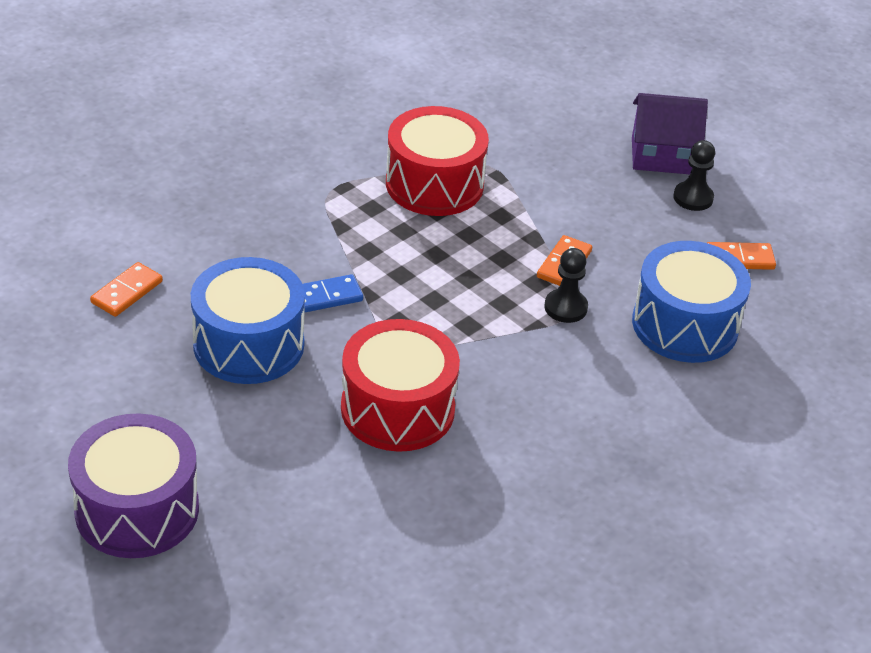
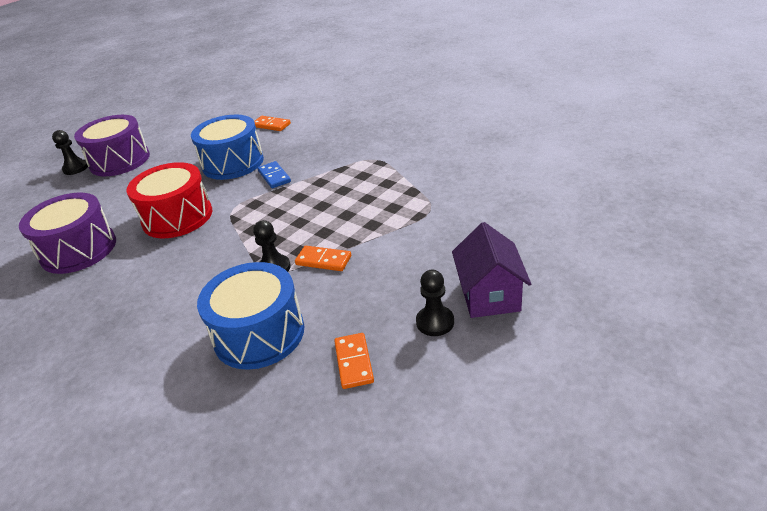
camera: 90 degrees right, 5 degrees down
red drum [386,106,489,216] -> none
none -> purple drum [19,193,116,274]
none -> black pawn [52,130,88,175]

